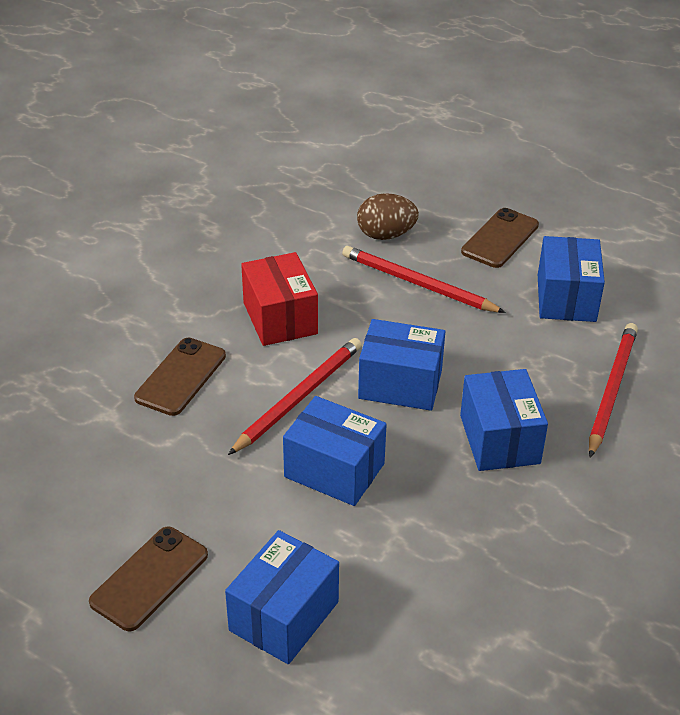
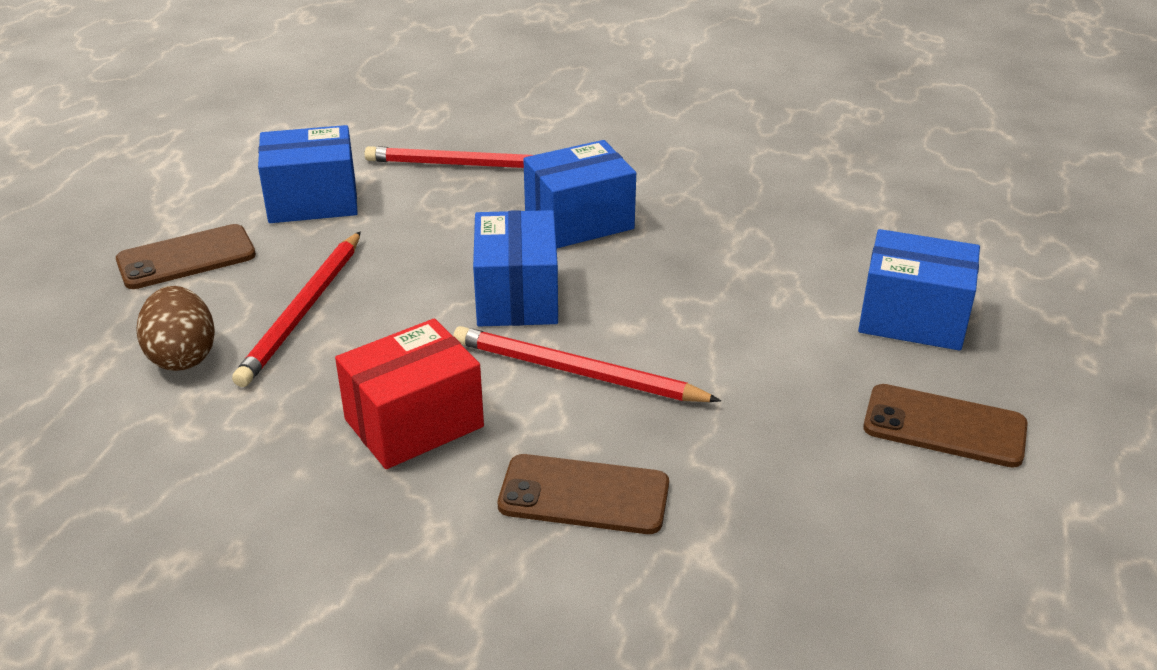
camera: 105 degrees left, 5 degrees down
blue box [283,396,387,506] -> none
brown phone [461,208,539,268] -> brown phone turned 45 degrees counterclockwise [116,224,256,289]

